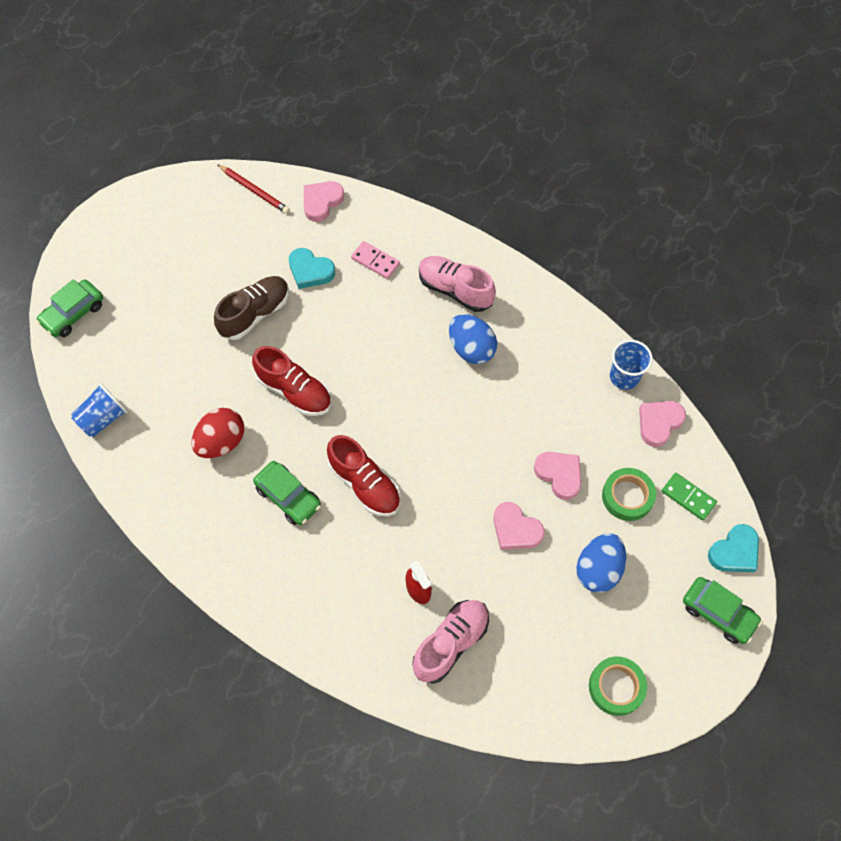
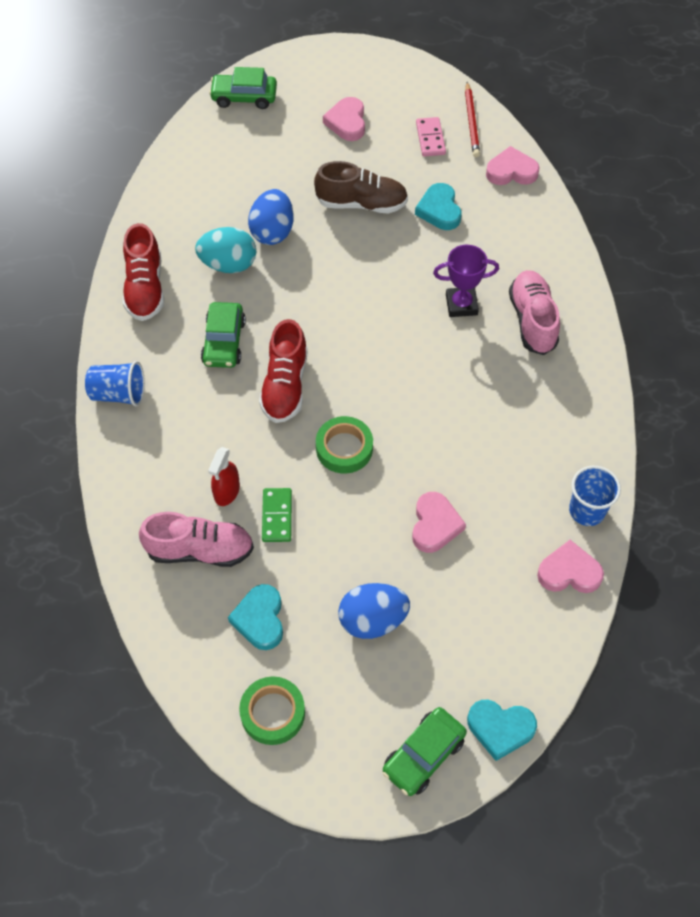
camera: 50 degrees right, 5 degrees down
blue cup [71,383,128,437] -> blue cup moved to [85,361,145,406]
red egg [191,408,244,458] -> turquoise egg [195,227,256,273]
red shoe [252,346,331,416] -> red shoe moved to [123,223,164,321]
pink domino [351,241,400,279] -> pink domino moved to [416,117,446,157]
blue egg [449,314,497,364] -> blue egg moved to [248,189,294,245]
pink heart [493,502,545,550] -> pink heart moved to [323,97,365,141]
green tape [602,468,656,521] -> green tape moved to [316,416,373,474]
green domino [662,473,717,521] -> green domino moved to [262,488,292,542]
green car [683,577,762,644] -> green car turned 45 degrees clockwise [383,707,467,796]
none -> turquoise heart [228,584,283,650]
none -> purple trophy [433,245,499,317]

